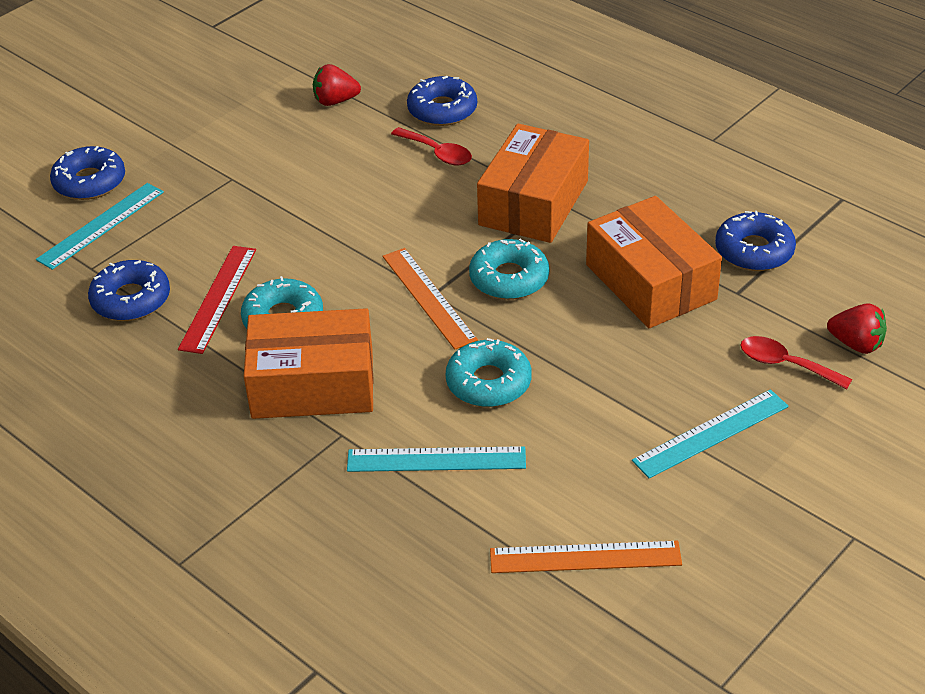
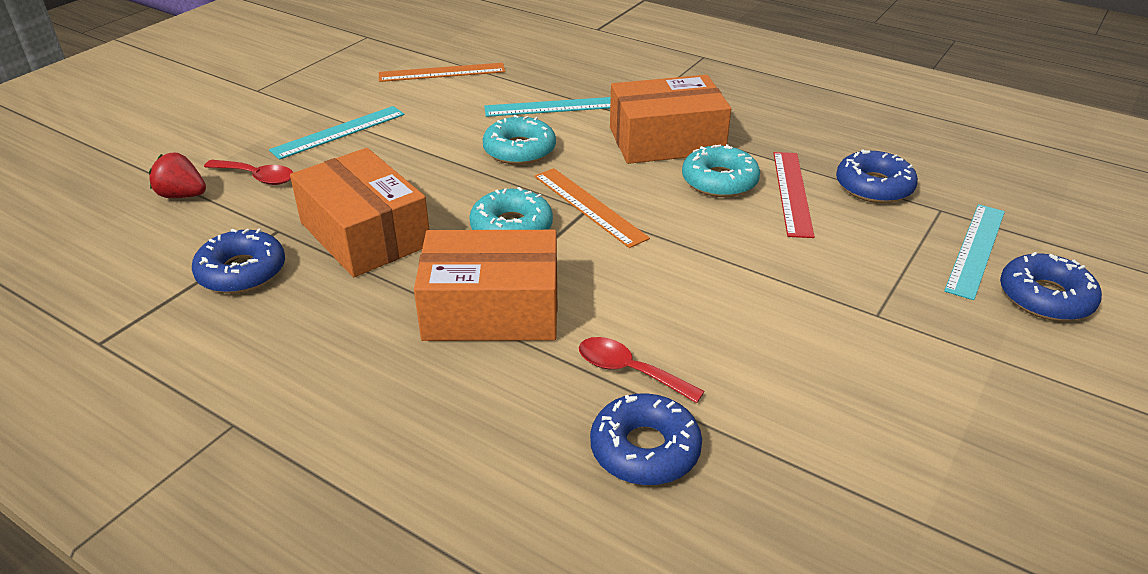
camera: 170 degrees right, 5 degrees down
red strawberry [313,64,361,106] -> none
orange box [477,124,589,243] -> orange box turned 75 degrees clockwise [414,230,557,341]

